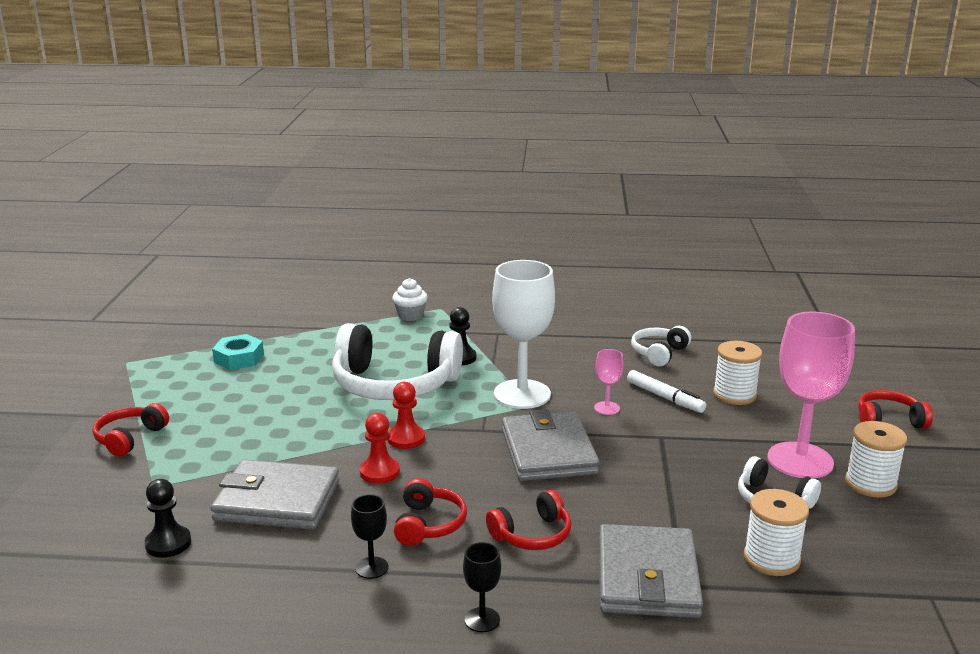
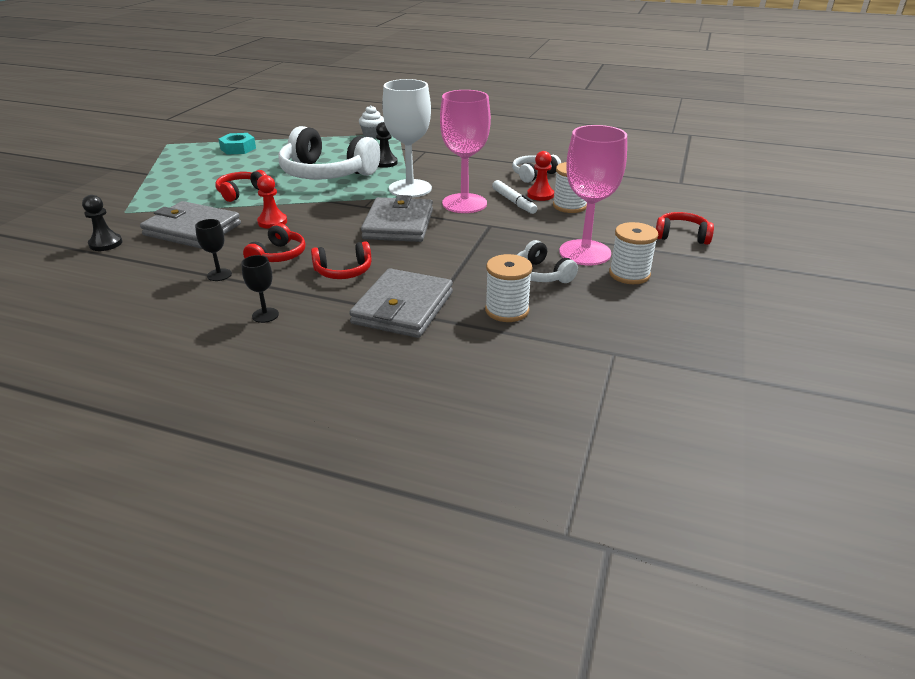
camera: 15 degrees right, 10 degrees up
red headphones [93,403,169,457] -> red headphones moved to [215,170,267,202]
red pawn [388,382,425,449] -> red pawn moved to [527,151,554,201]
pink goblet [594,349,623,415] -> pink goblet [440,90,491,213], size x2.28

